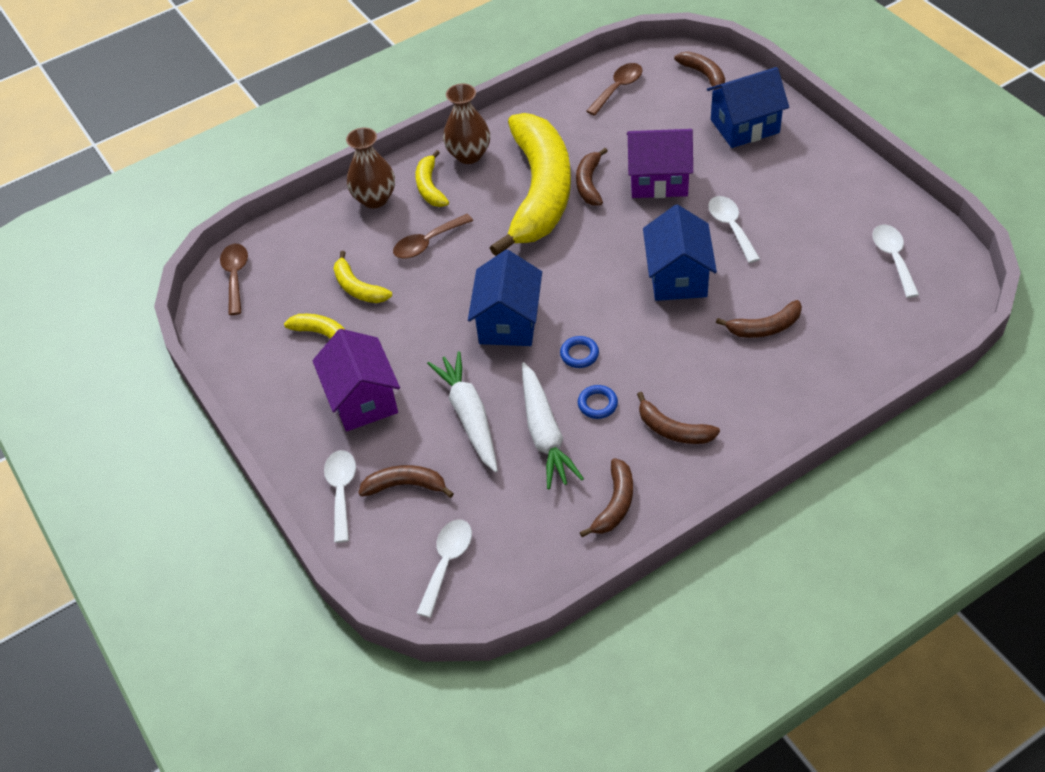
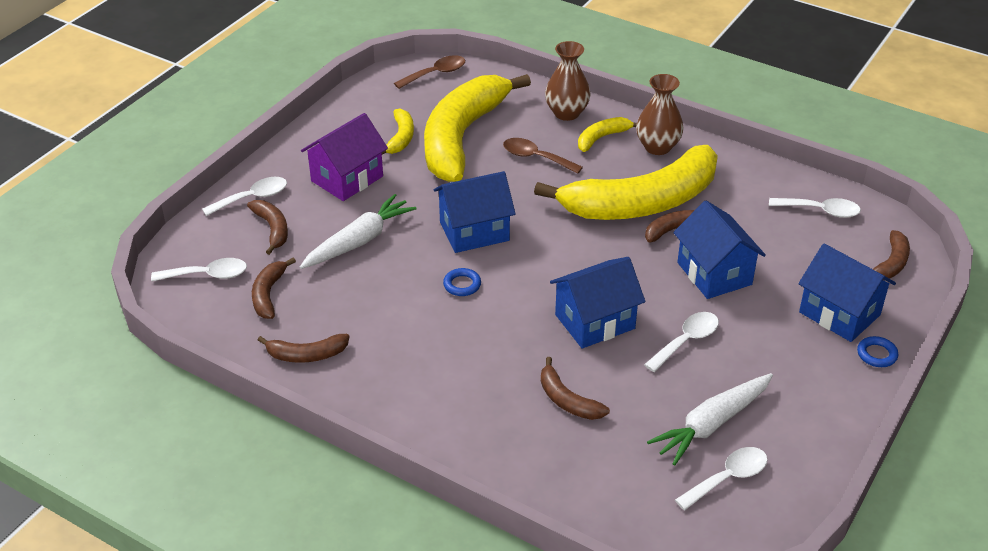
camera: 60 degrees right, 10 degrees down
yellow banana [334,251,392,303] -> yellow banana [424,74,531,182], size x2.42
white carrot [522,362,584,489] -> white carrot moved to [647,373,773,465]
blue ring [578,385,618,419] -> blue ring moved to [857,336,898,367]
brown spoon [586,63,642,116] -> white spoon [769,198,861,218]
purple house [627,129,693,198] -> blue house [673,200,766,299]
brown banana [637,392,720,444] -> brown banana moved to [252,258,296,319]

